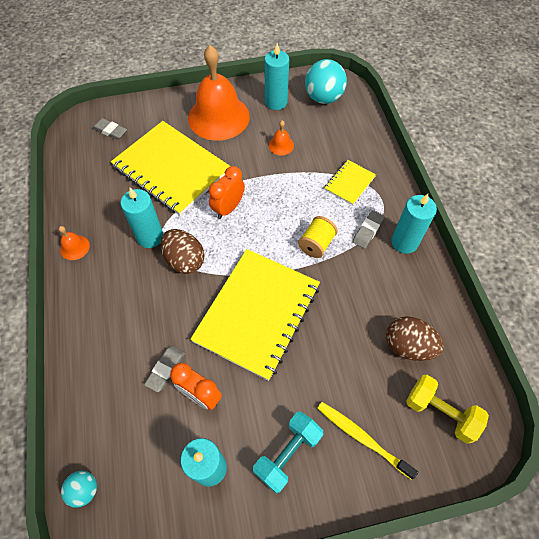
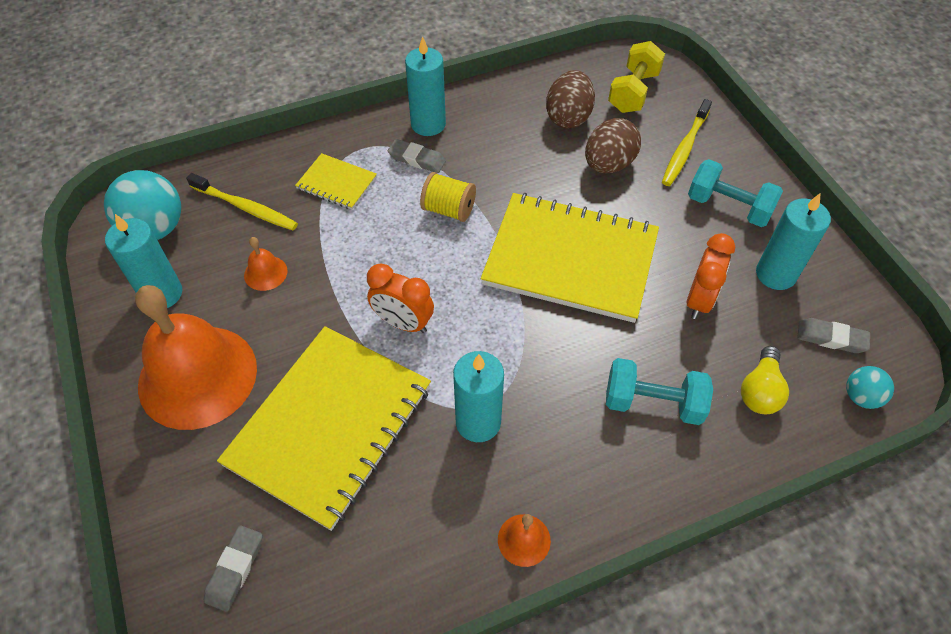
camera: 100 degrees left, 5 degrees down
grey eraser [144,346,185,392] -> grey eraser moved to [797,318,870,353]
brown egg [161,229,204,274] -> brown egg moved to [585,118,641,173]
none -> yellow toothbrush [186,173,298,230]
none -> turquoise dumbbell [606,358,713,425]
none -> yellow light bulb [741,346,789,414]

